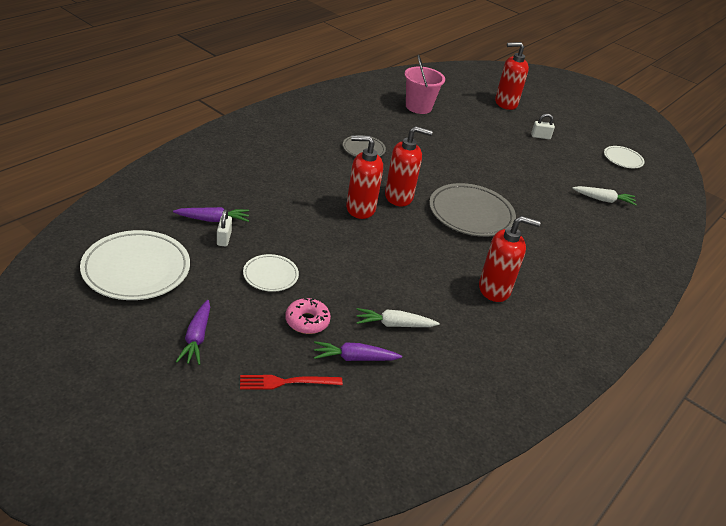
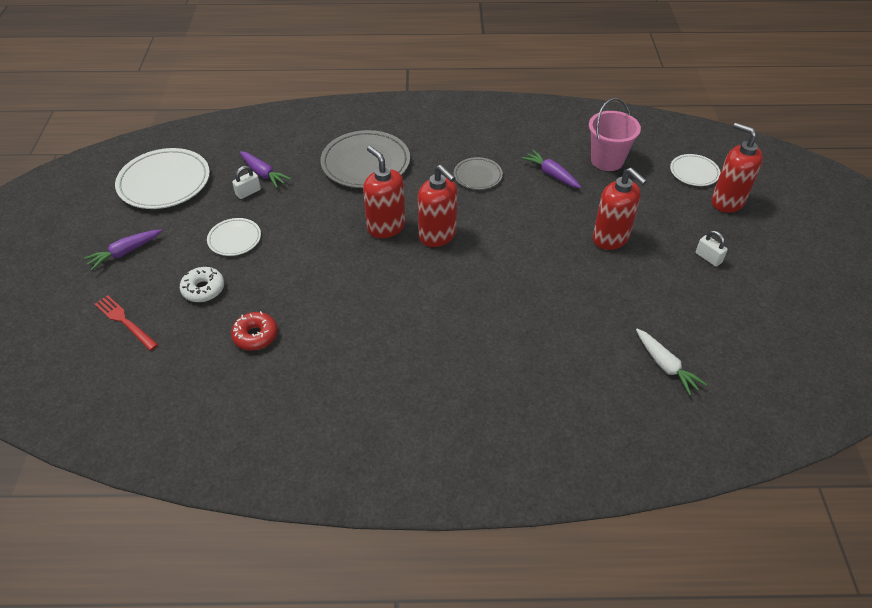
camera: 55 degrees right, 10 degrees up
pink donut [285,298,331,334] -> white donut [180,267,224,302]
purple carrot [314,341,402,361] -> purple carrot moved to [521,150,581,188]
white carrot [356,308,439,327] -> red donut [231,311,278,351]
grey plate [429,183,516,237] -> grey plate moved to [320,130,410,188]
red soap dispenser [479,216,541,302] -> red soap dispenser moved to [593,168,647,250]
white plate [604,146,645,168] -> white plate moved to [670,154,720,186]

